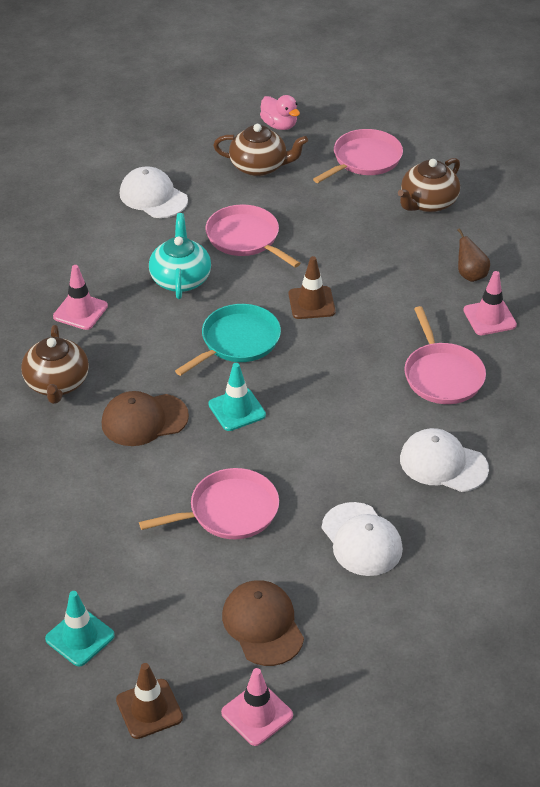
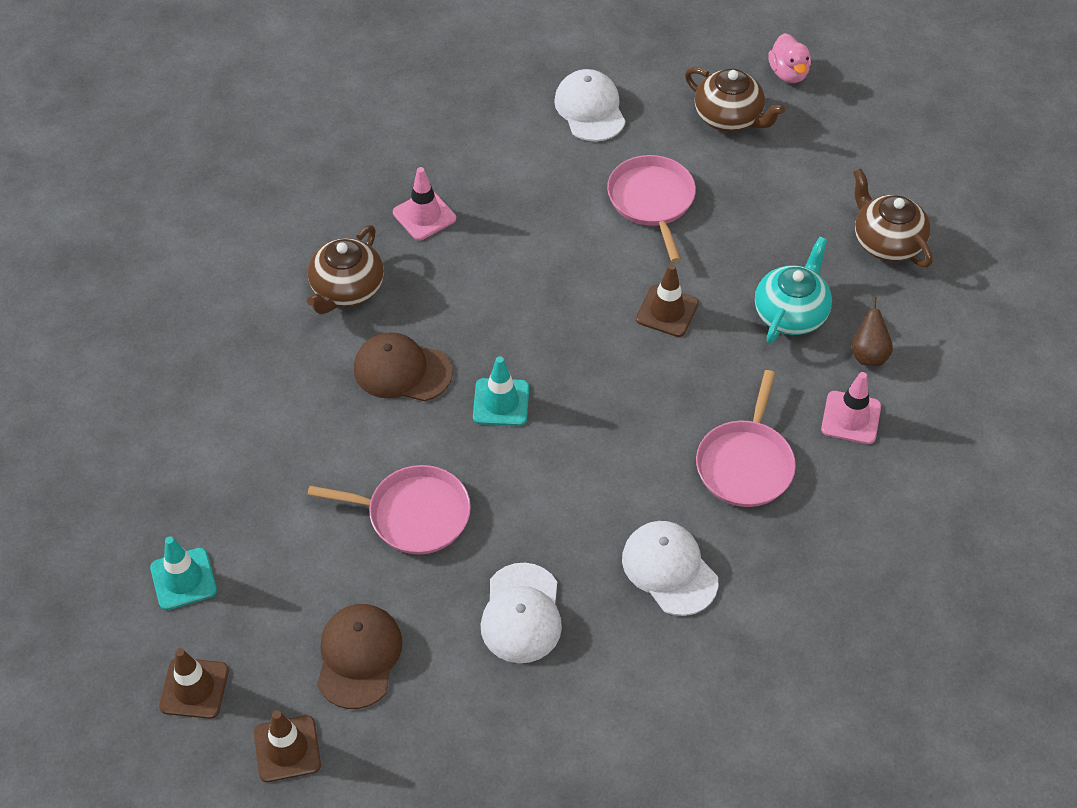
camera: 30 degrees right, 10 degrees up
turquoise teapot [149,213,211,299] -> turquoise teapot moved to [755,237,832,343]
turquoise pan [175,304,281,376] -> none
pink traffic cone [221,668,293,746] -> brown traffic cone [254,710,321,782]
pink pan [313,129,403,183] -> none
brown teapot [398,158,460,212] -> brown teapot turned 75 degrees clockwise [853,168,933,267]

